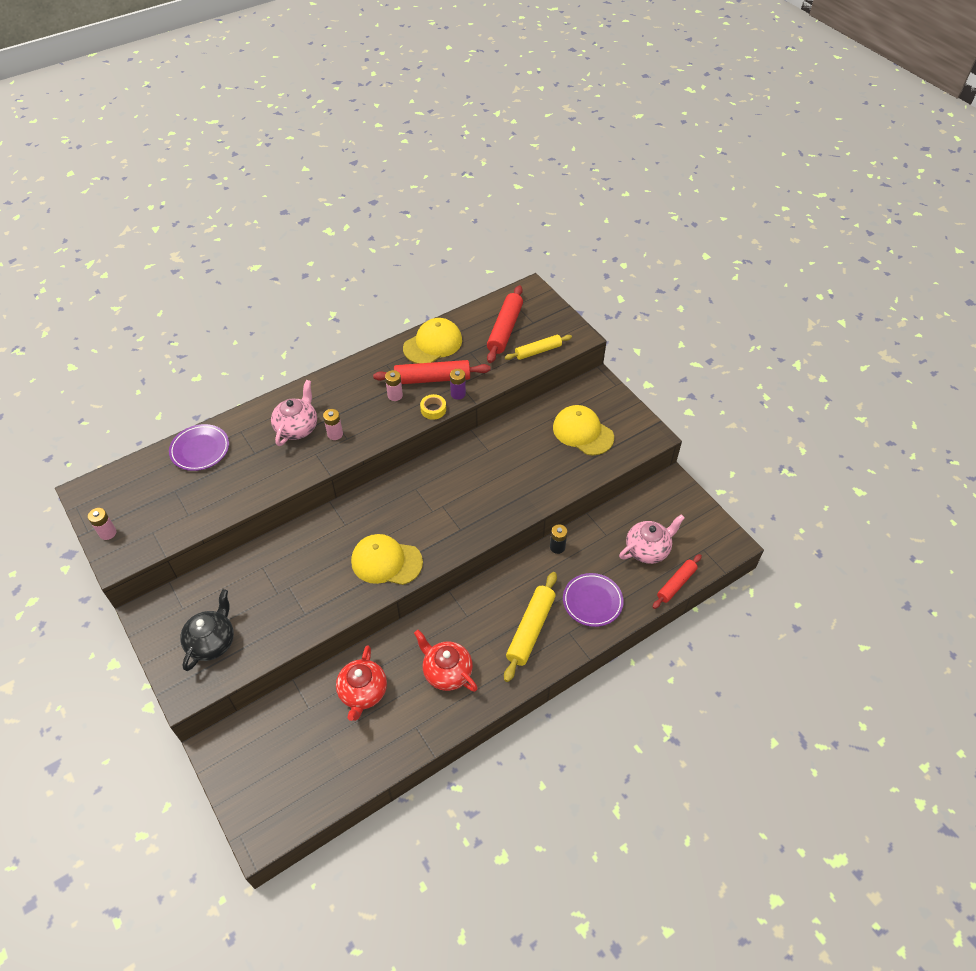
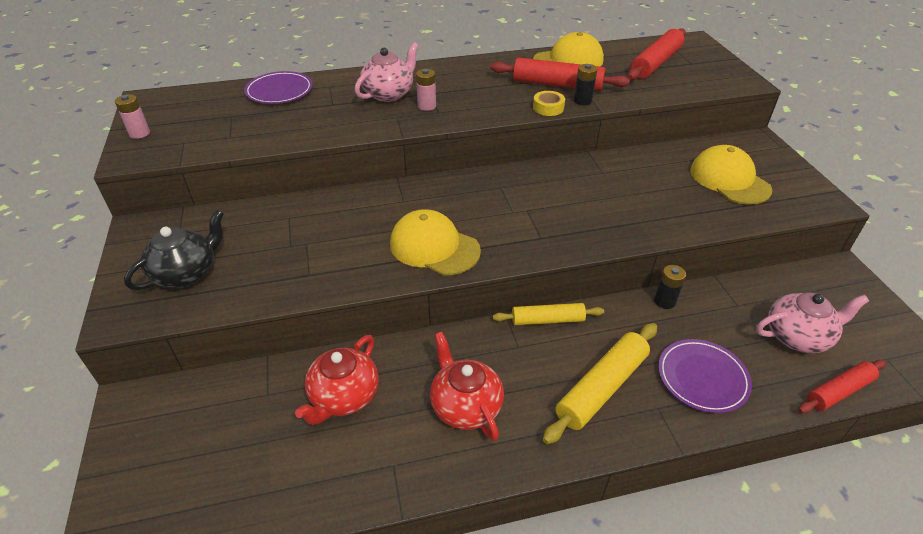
camera: 20 degrees right, 10 degrees down
pink battery [385,370,403,401] -> none
purple battery [450,369,466,400] -> black battery [574,64,597,105]
yellow rolling pin [505,335,572,360] -> yellow rolling pin moved to [493,303,604,325]

